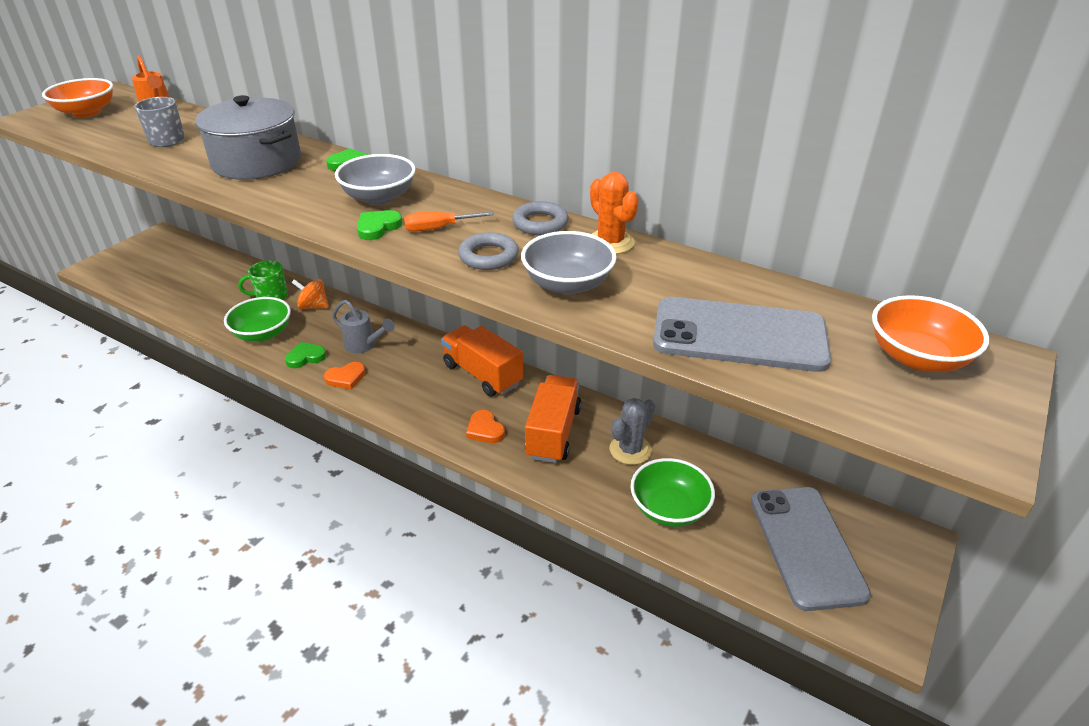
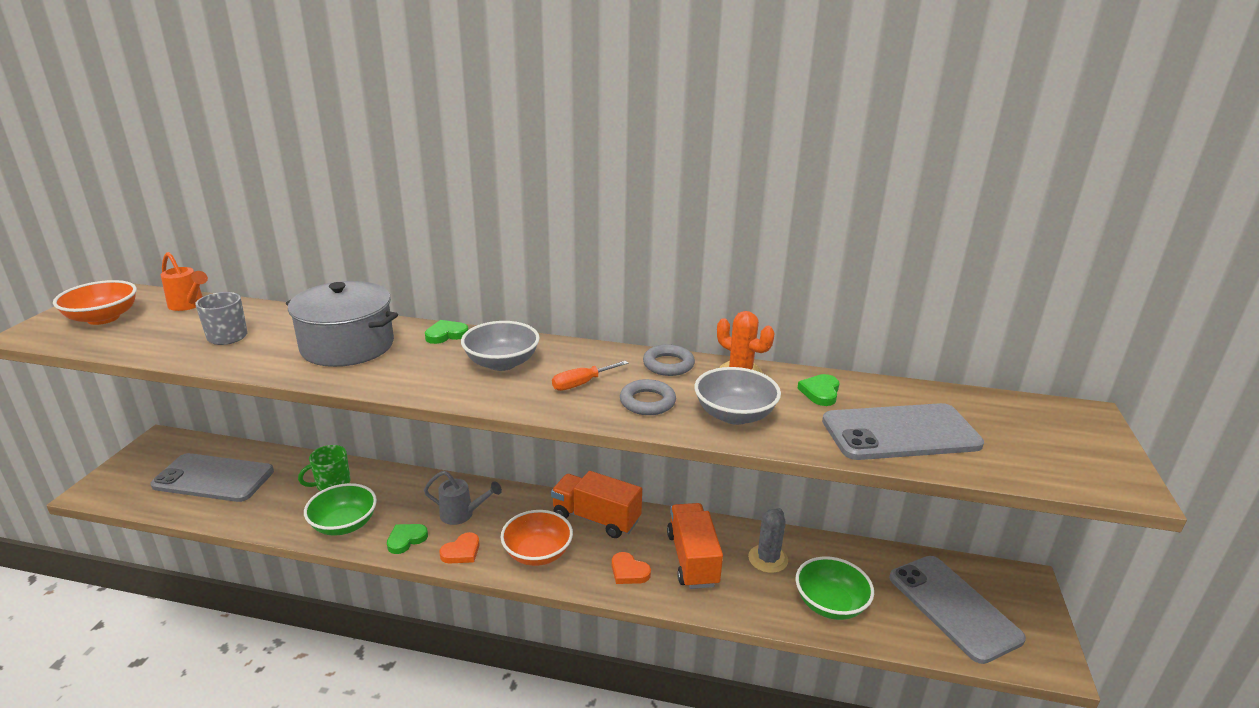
camera: 20 degrees left, 10 degrees down
orange spinning top [292,279,329,309] -> none
green heart [357,210,403,240] -> green heart moved to [797,374,840,406]
orange bowl [872,295,989,372] -> orange bowl moved to [501,510,573,566]
none -> grey phone [150,453,274,502]

